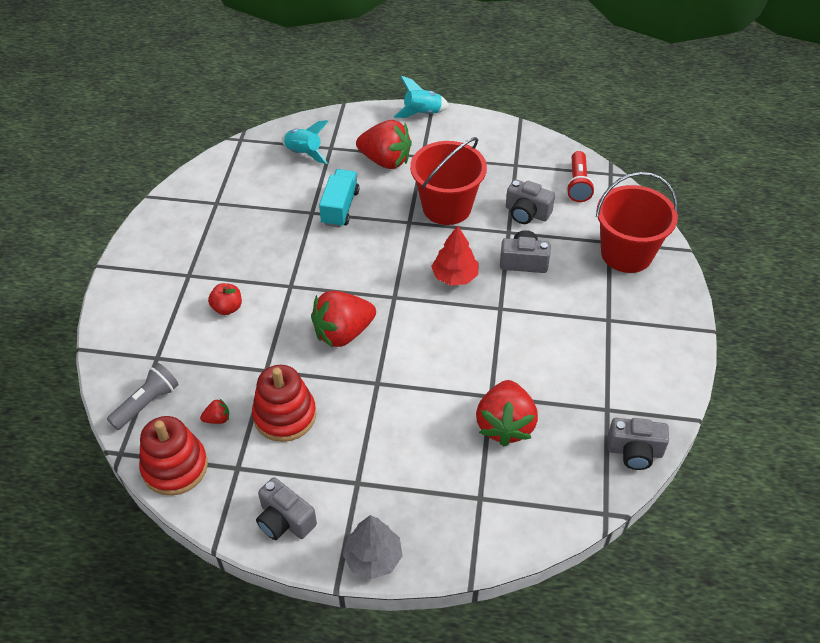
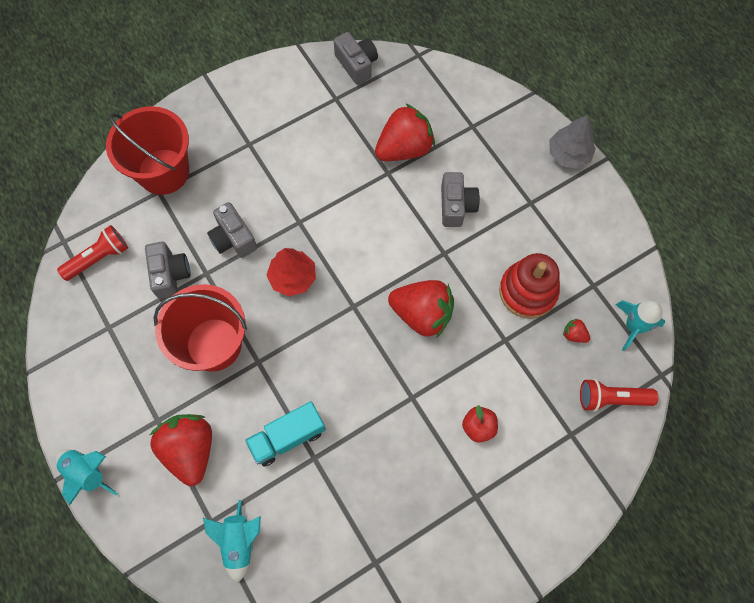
camera: 130 degrees left, 20 degrees up
grey flashlight [107,363,179,430] -> red flashlight [580,379,658,412]
red stacking toy [139,416,208,496] -> turquoise rocket [615,300,665,351]
grey camera [256,477,317,540] -> grey camera moved to [441,172,480,227]

